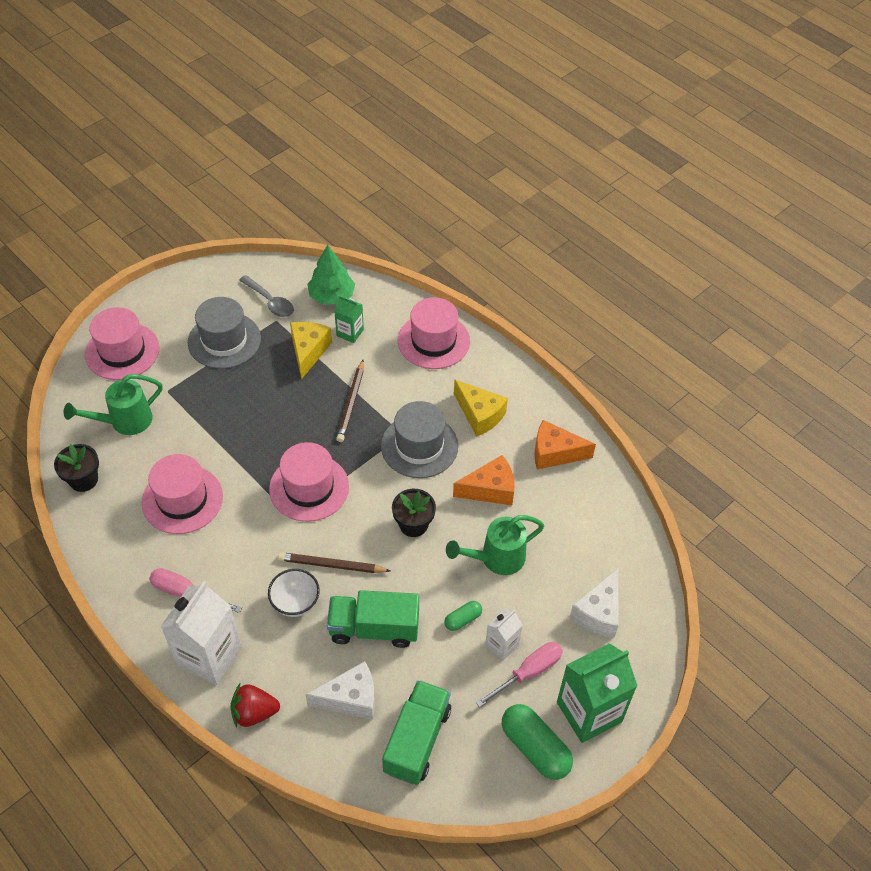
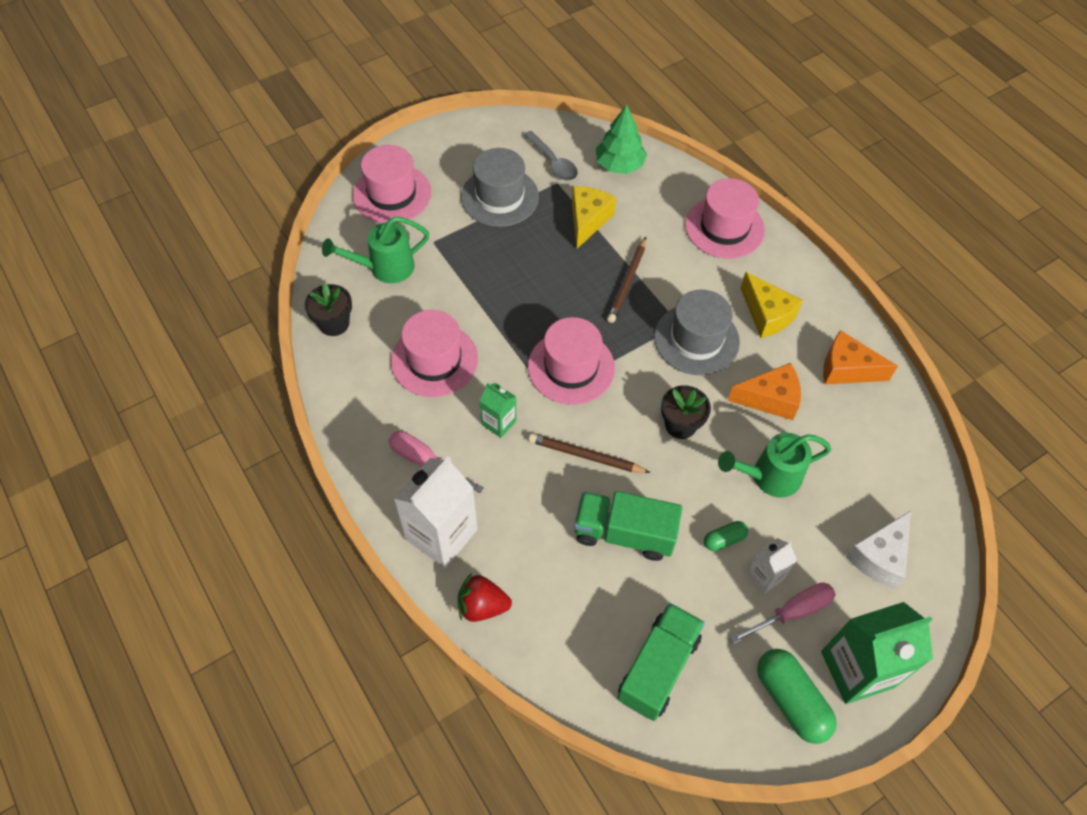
camera: 10 degrees right, 5 degrees up
white bowl [268,569,320,617] -> none
white cheese [305,661,375,720] -> none
green carton [334,295,364,343] -> green carton moved to [479,383,516,438]

